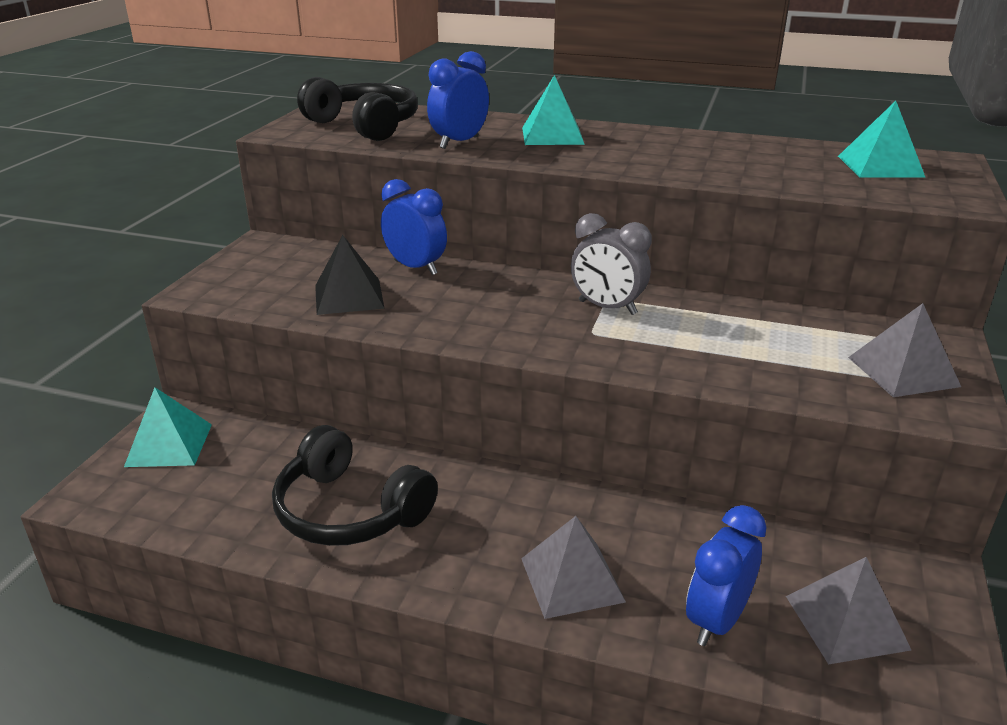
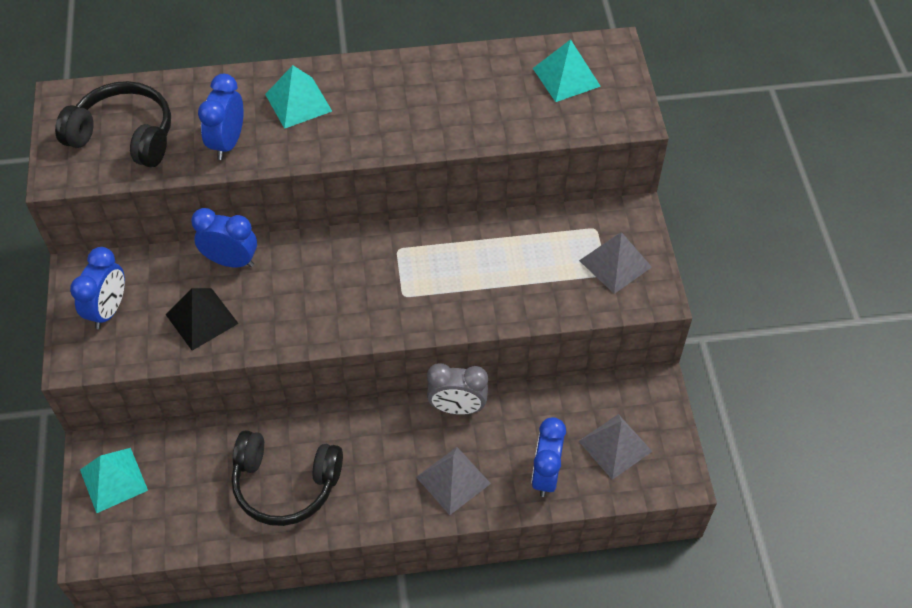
camera: 25 degrees left, 25 degrees up
grey clock [571,213,652,315] -> grey clock moved to [427,363,488,415]
none -> blue clock [70,247,125,329]

